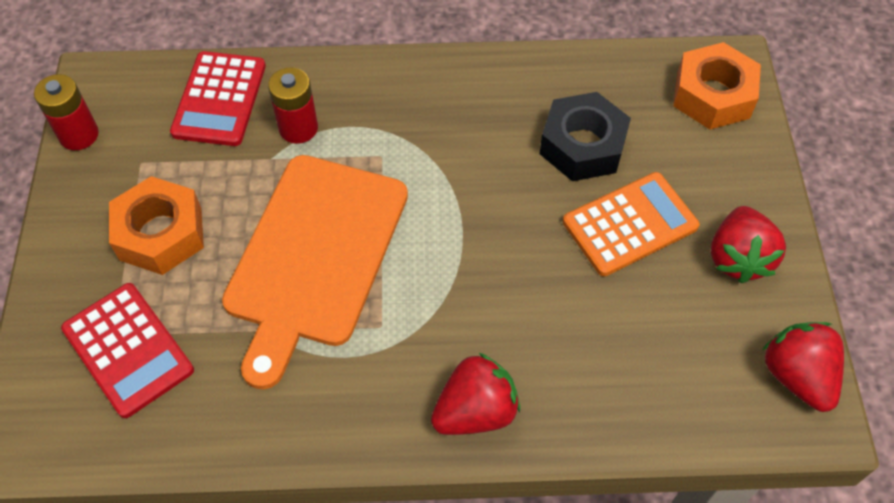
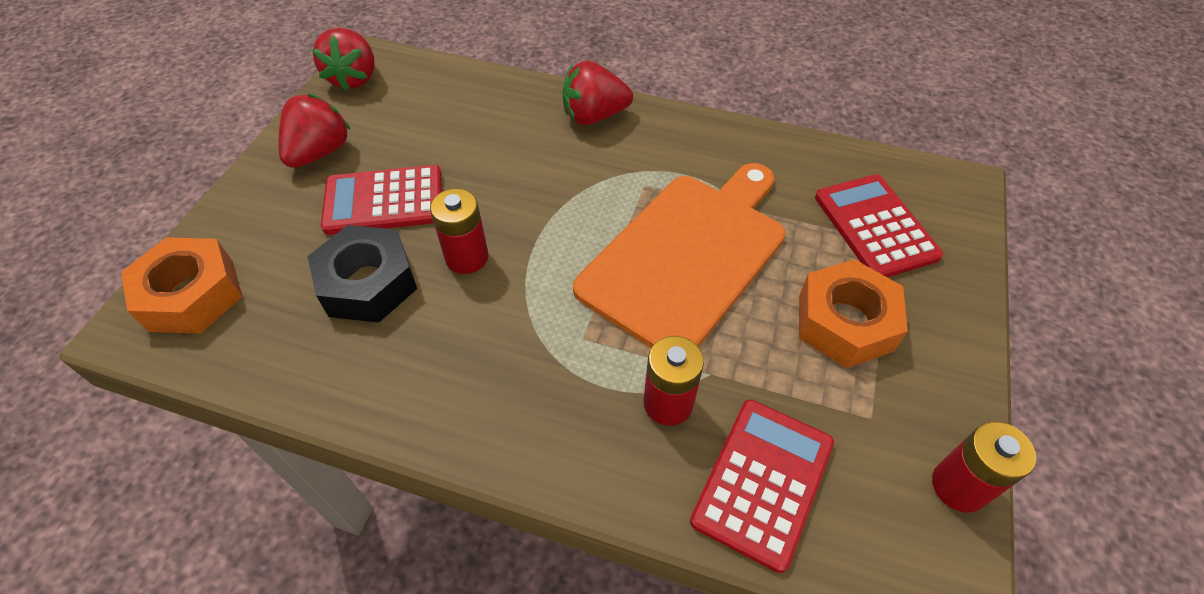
camera: 160 degrees left, 5 degrees down
orange calculator [563,172,699,276] -> red calculator [321,165,442,235]
none -> red battery [430,188,488,274]

